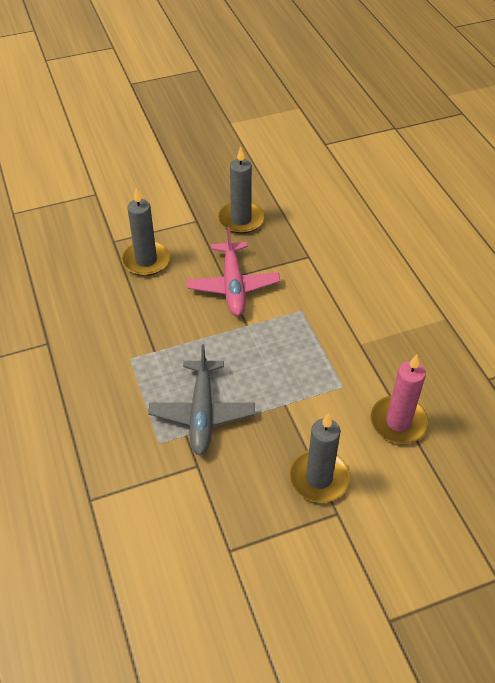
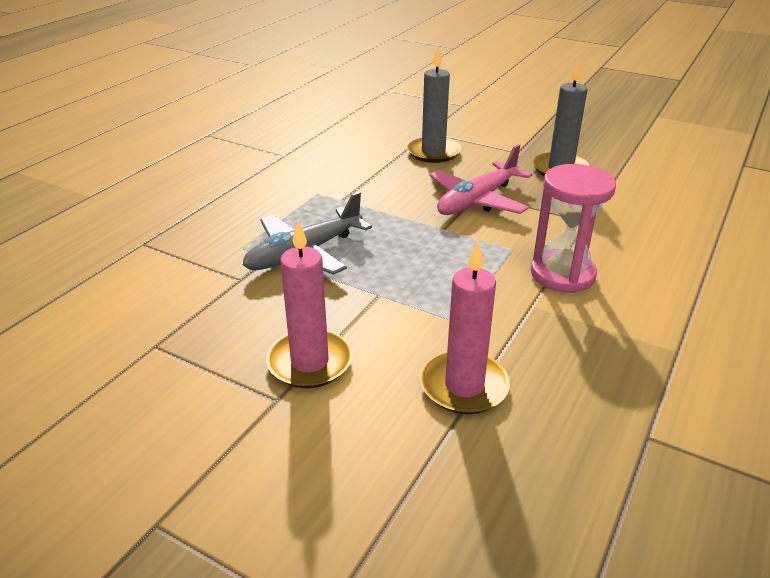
camera: 50 degrees right, 15 degrees down
grey candle [289,413,350,503] -> pink candle [266,221,352,388]
none -> pink hourglass [531,164,616,293]

